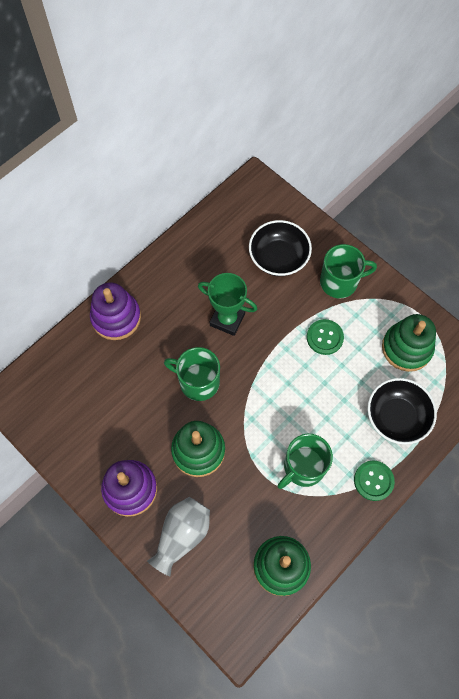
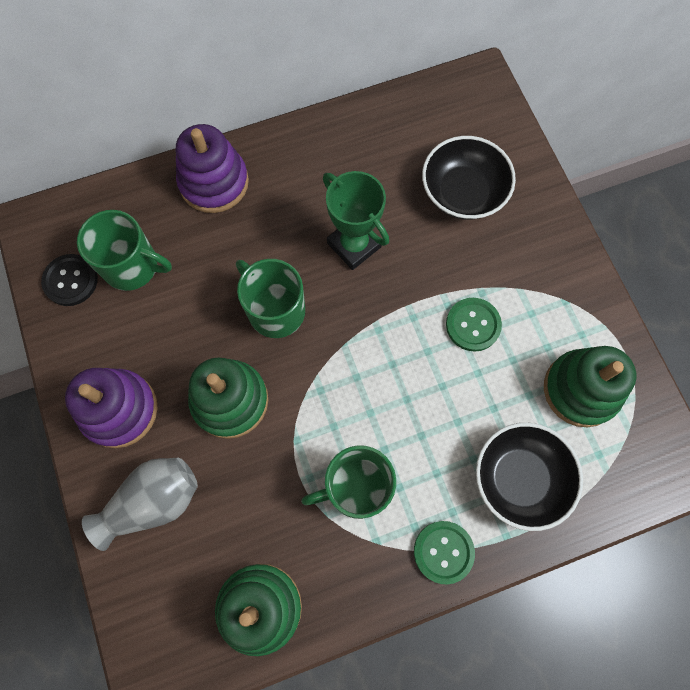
camera: 25 degrees right, 5 degrees up
green mug [320,244,377,298] -> green mug moved to [77,210,172,291]
none -> black button [41,254,98,306]

